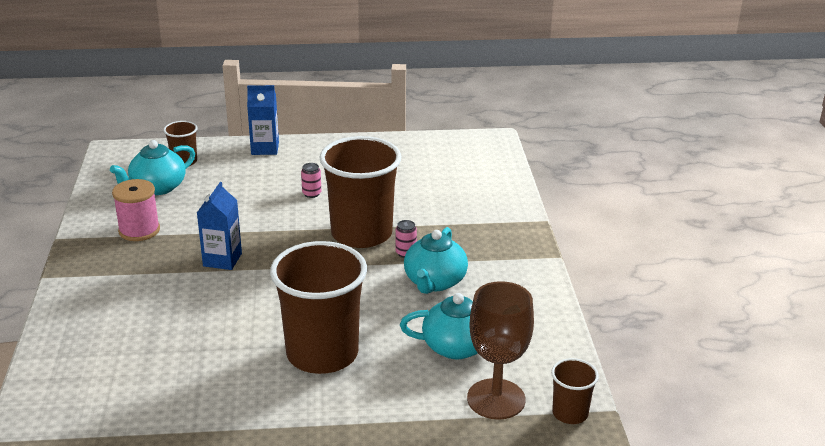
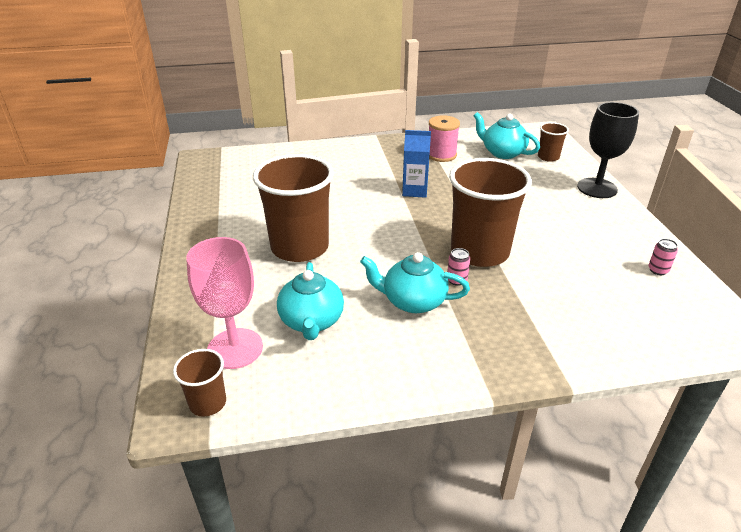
camera: 85 degrees right, 5 degrees up
blue carton [247,85,279,155] -> black goblet [577,102,639,198]
pink can [301,163,321,198] -> pink can moved to [649,239,678,275]
brown goblet [467,281,534,420] -> pink goblet [186,237,263,369]

